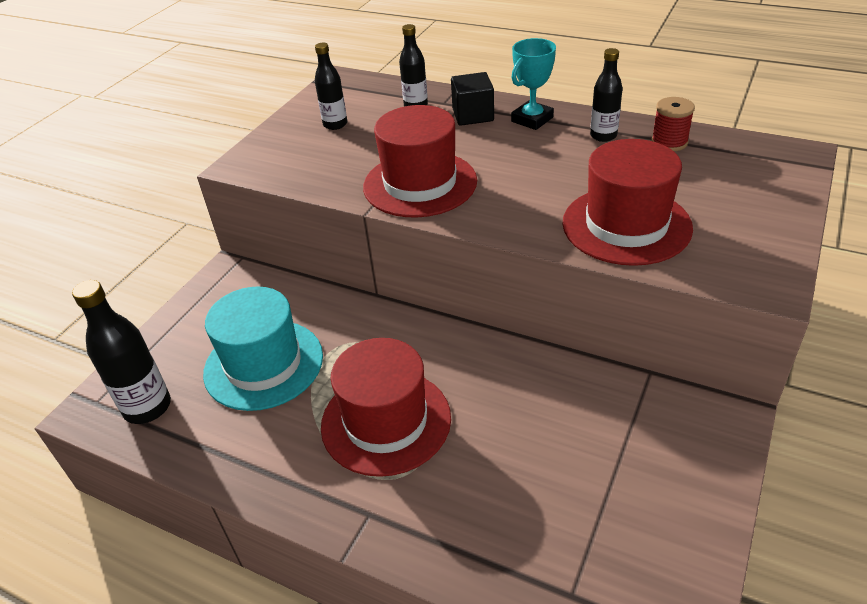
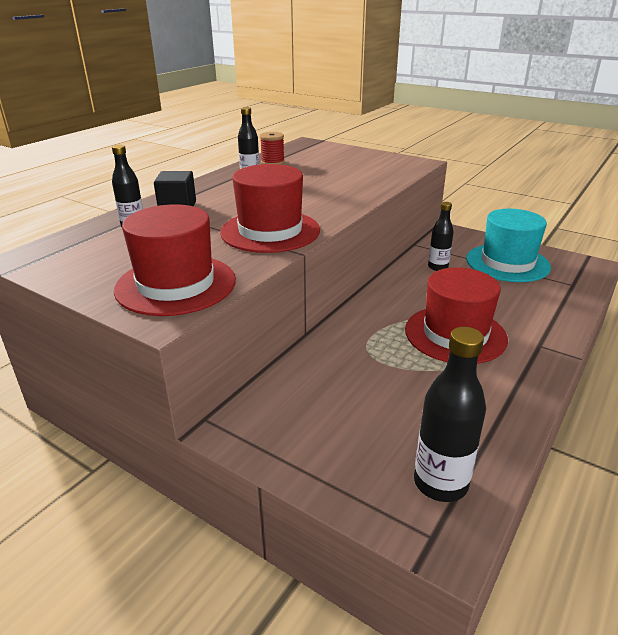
camera: 85 degrees left, 10 degrees down
turquoise hat [203,287,323,411] -> turquoise hat moved to [466,209,551,282]
black bottle [315,43,347,130] -> black bottle moved to [428,202,454,271]
turquoise trophy [511,38,556,130] -> none
red hat [562,139,693,266] -> red hat moved to [114,204,236,316]

